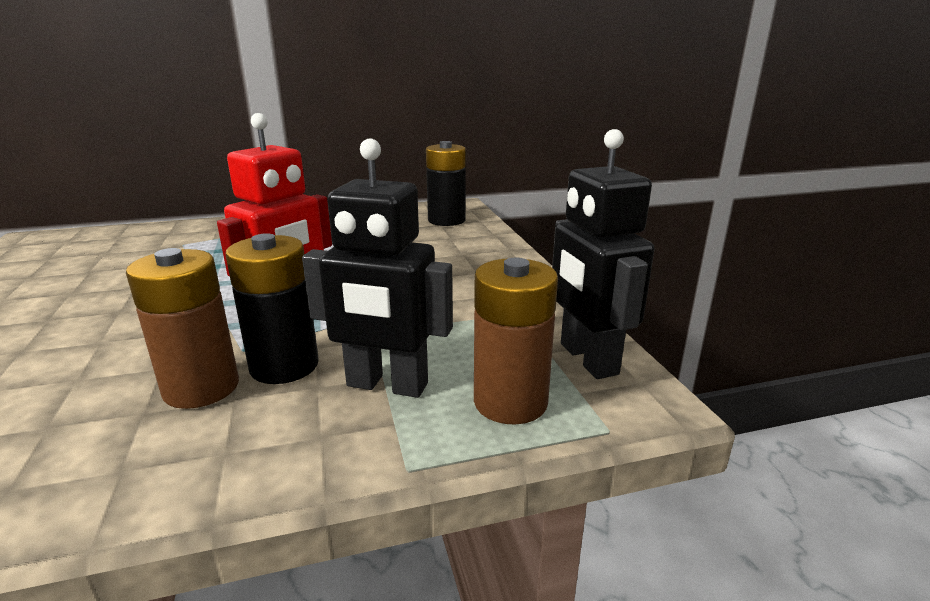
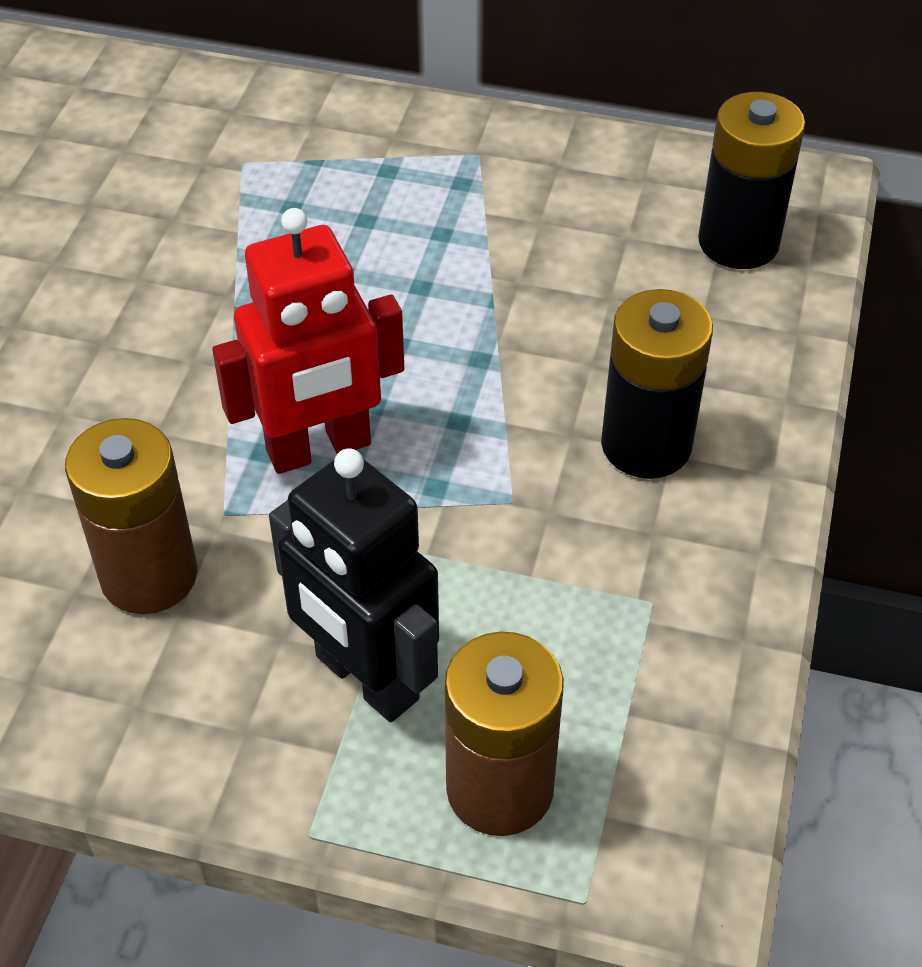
camera: 30 degrees right, 25 degrees up
black battery [226,233,319,384] -> black battery moved to [601,289,713,479]
black robot [552,129,655,379] -> none

